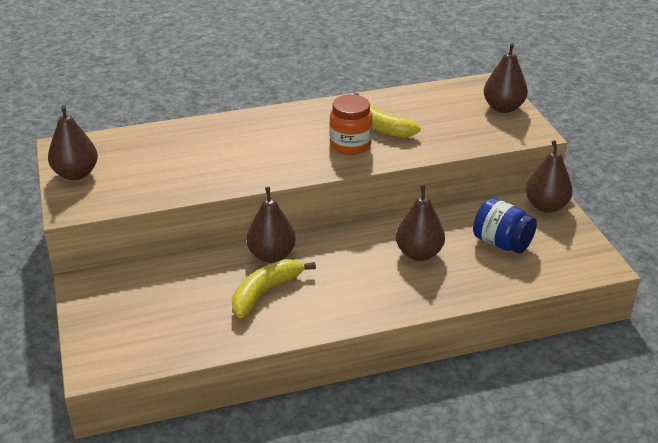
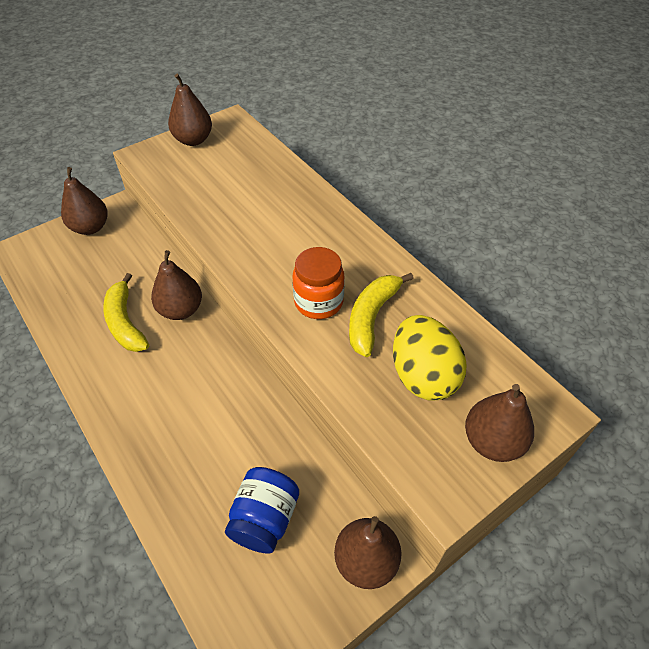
camera: 70 degrees right, 15 degrees up
yellow banana [232,259,316,318] -> yellow banana turned 135 degrees counterclockwise [103,273,149,352]
brown pear [396,185,445,261] -> brown pear moved to [61,167,108,235]
none -> yellow egg [393,315,467,401]

